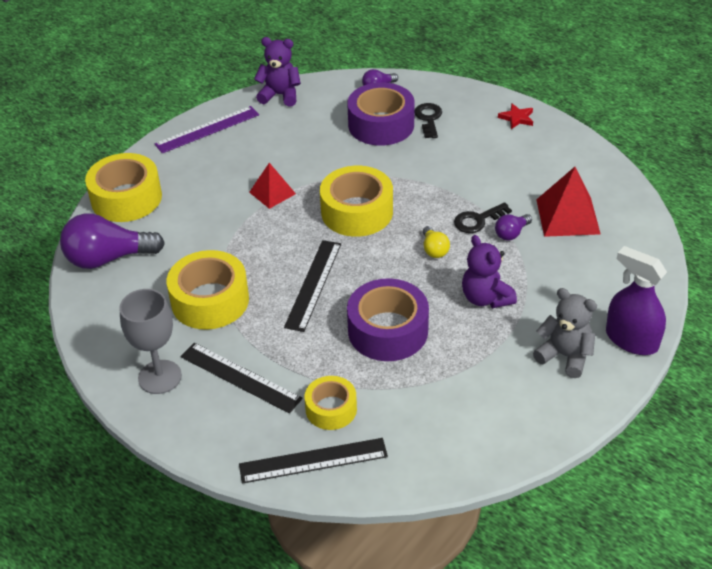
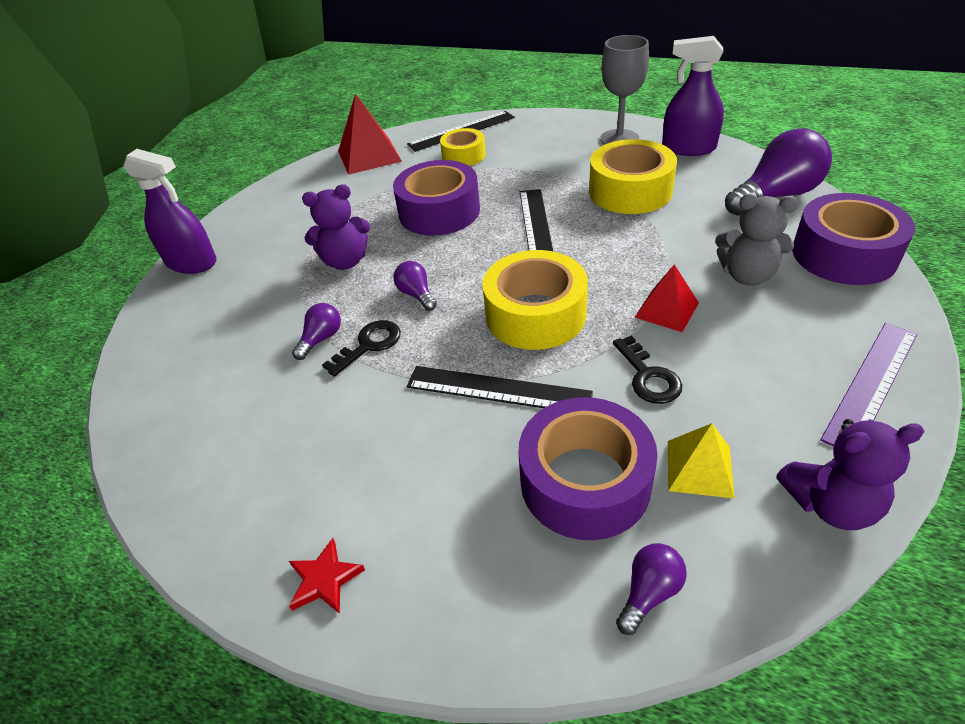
camera: 165 degrees right, 0 degrees up
yellow tape [85,153,162,222] -> purple tape [792,193,915,285]
black ruler [180,343,303,414] -> black ruler moved to [407,366,593,408]
black key [414,103,442,138] -> black key moved to [613,335,682,404]
yellow light bulb [423,226,450,258] -> purple light bulb [393,261,437,311]
purple teddy bear [462,235,517,308] -> purple teddy bear turned 120 degrees clockwise [302,184,370,270]
grey teddy bear [533,288,597,378] -> grey teddy bear moved to [715,194,798,286]
red pyramid [536,167,601,237] -> red pyramid moved to [338,93,402,175]
none -> purple spray bottle [662,36,724,156]
none -> yellow pyramid [668,423,734,498]

